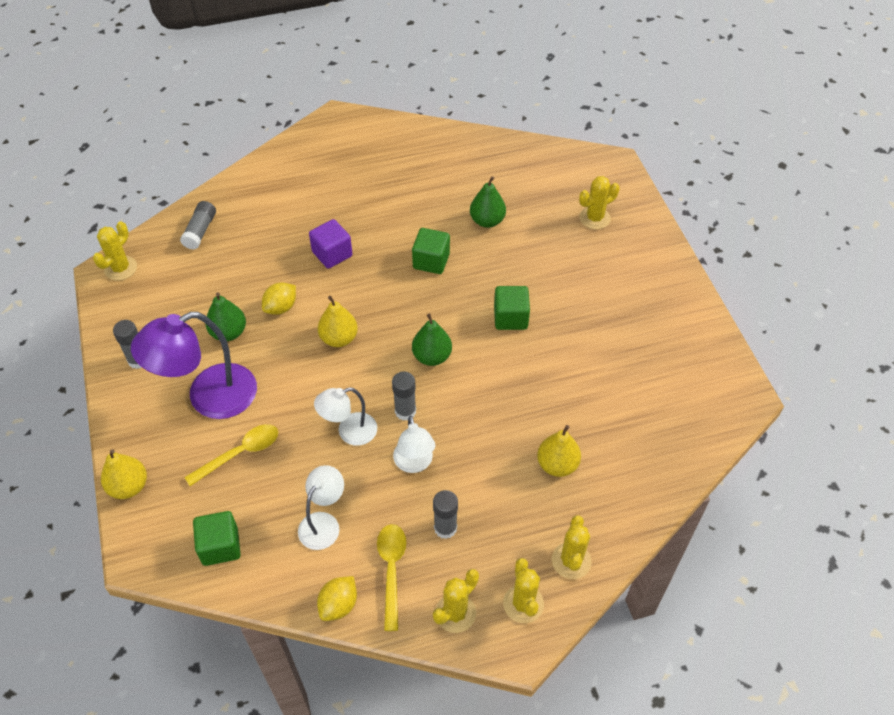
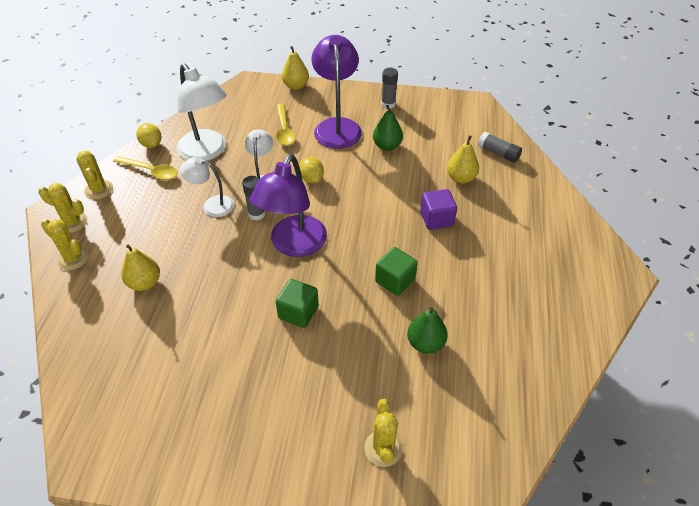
camera: 115 degrees right, 5 degrees down
yellow cactus [93,221,137,281] -> none
green cube [193,511,241,566] -> none
yellow lemon [262,283,296,315] -> yellow lemon moved to [299,157,324,183]
white lamp [298,465,344,550] -> white lamp [177,63,227,161], size x1.77
yellow pear [318,296,358,347] -> yellow pear moved to [447,135,479,183]
green pear [412,313,452,366] -> purple lamp [250,154,327,257]
grey glue stick [433,490,458,539] -> none

